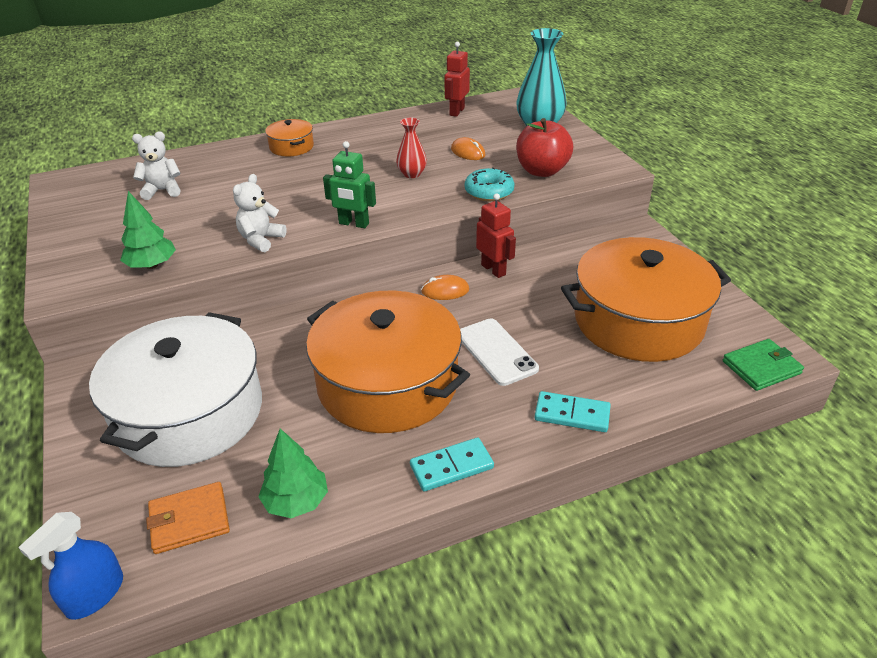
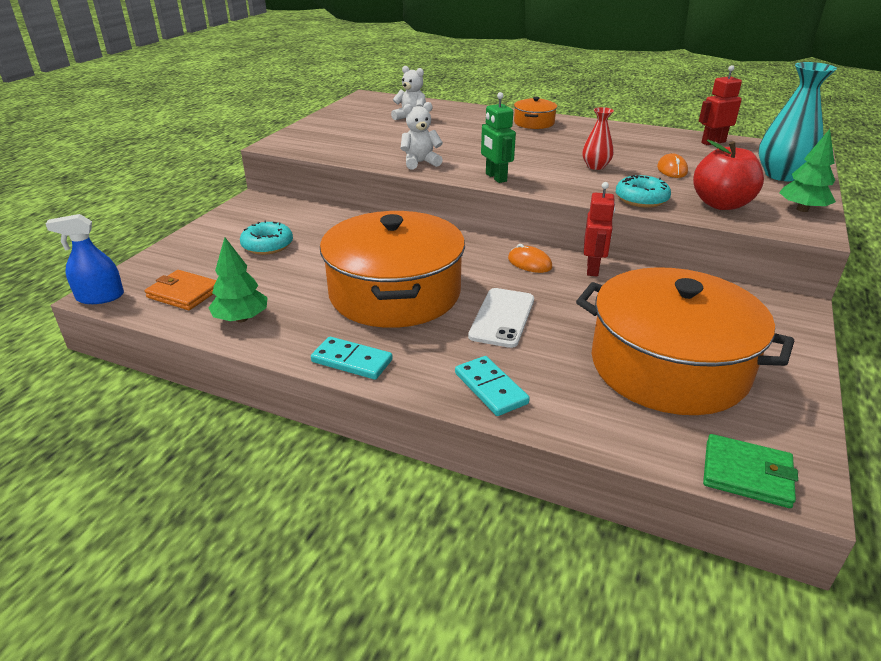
camera: 45 degrees right, 5 degrees down
white pot [89,312,262,467] -> turquoise donut [240,220,293,255]
green tree [120,191,176,269] -> green tree moved to [779,129,836,212]

